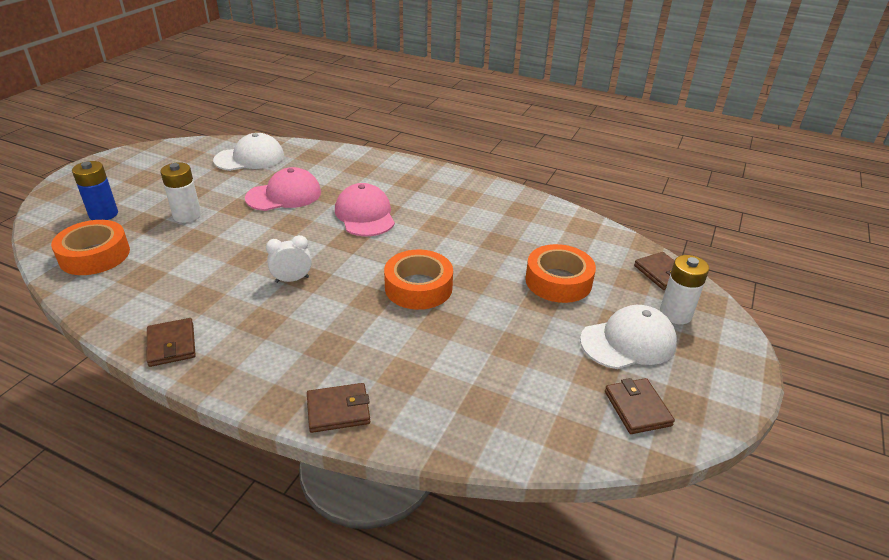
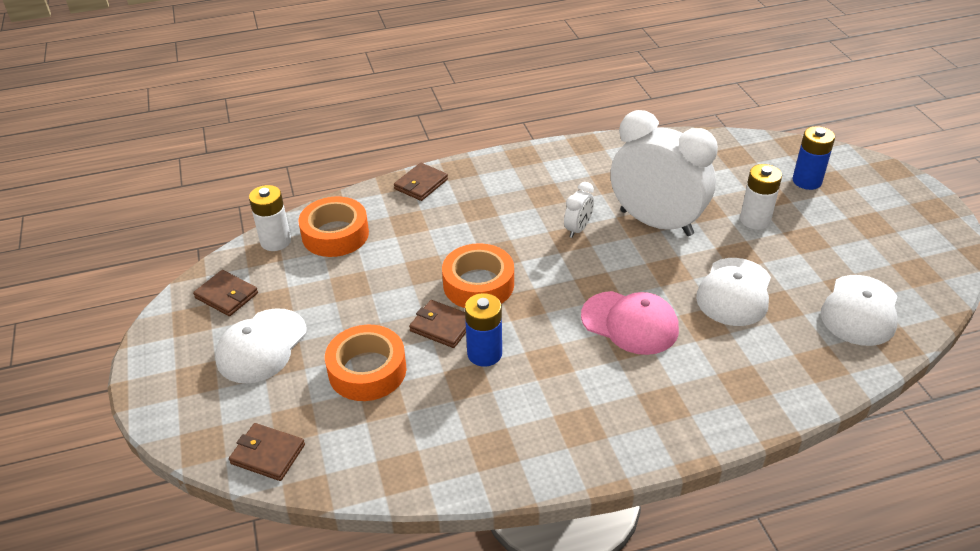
camera: 140 degrees right, 5 degrees up
orange tape [51,220,130,275] -> orange tape moved to [298,196,369,257]
brown wallet [146,318,196,367] -> brown wallet moved to [409,300,466,348]
pink cap [245,167,321,211] -> white cap [696,258,771,326]
white battery [660,255,709,324] -> white battery moved to [249,185,291,251]
none -> blue battery [465,293,502,367]
none -> white clock [610,110,718,236]

